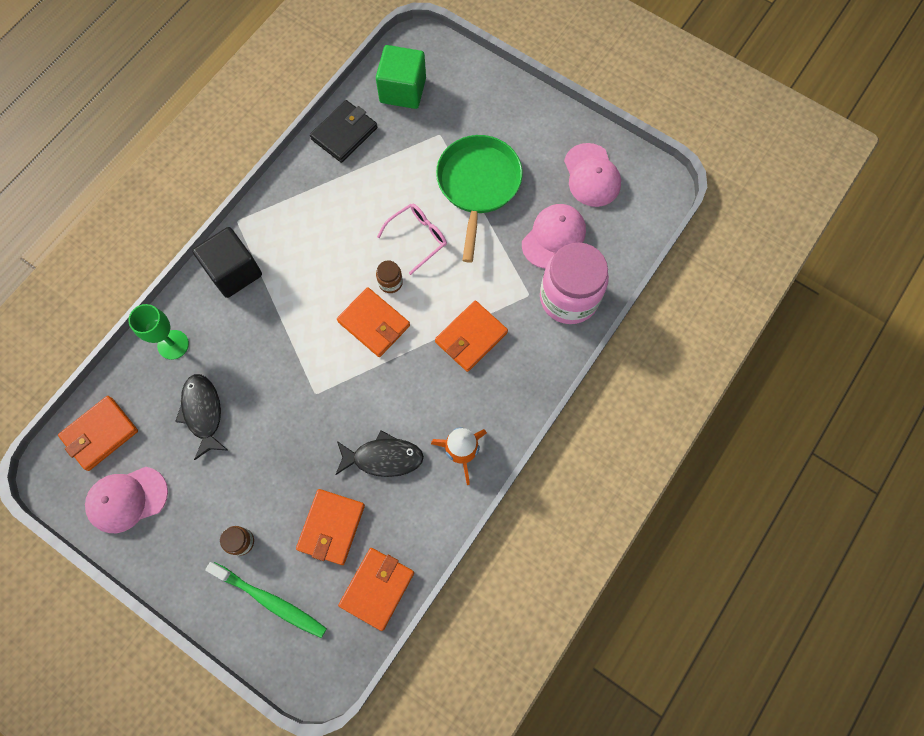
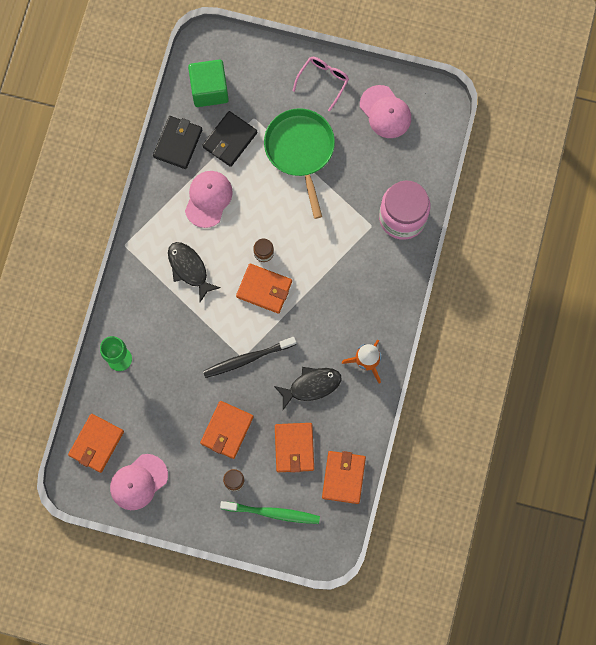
camera: 20 degrees left, 5 degrees up
black fish [175,374,229,460] -> black fish moved to [168,242,221,302]
black cube [192,227,262,298] -> none
pink glasses [377,204,447,275] -> pink glasses moved to [293,57,349,111]
orange wallet [435,300,508,372] -> orange wallet moved to [200,401,253,459]
pink cap [522,204,586,269] -> pink cap moved to [185,171,233,228]
none -> black wallet [202,111,257,167]
none -> black toothbrush [203,337,296,378]

